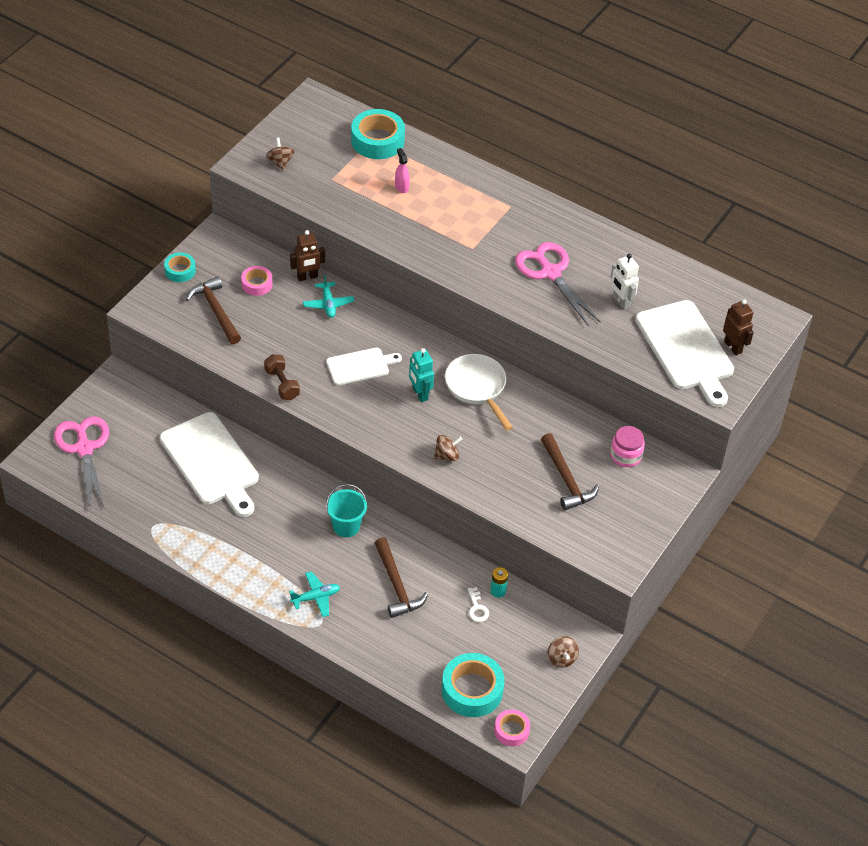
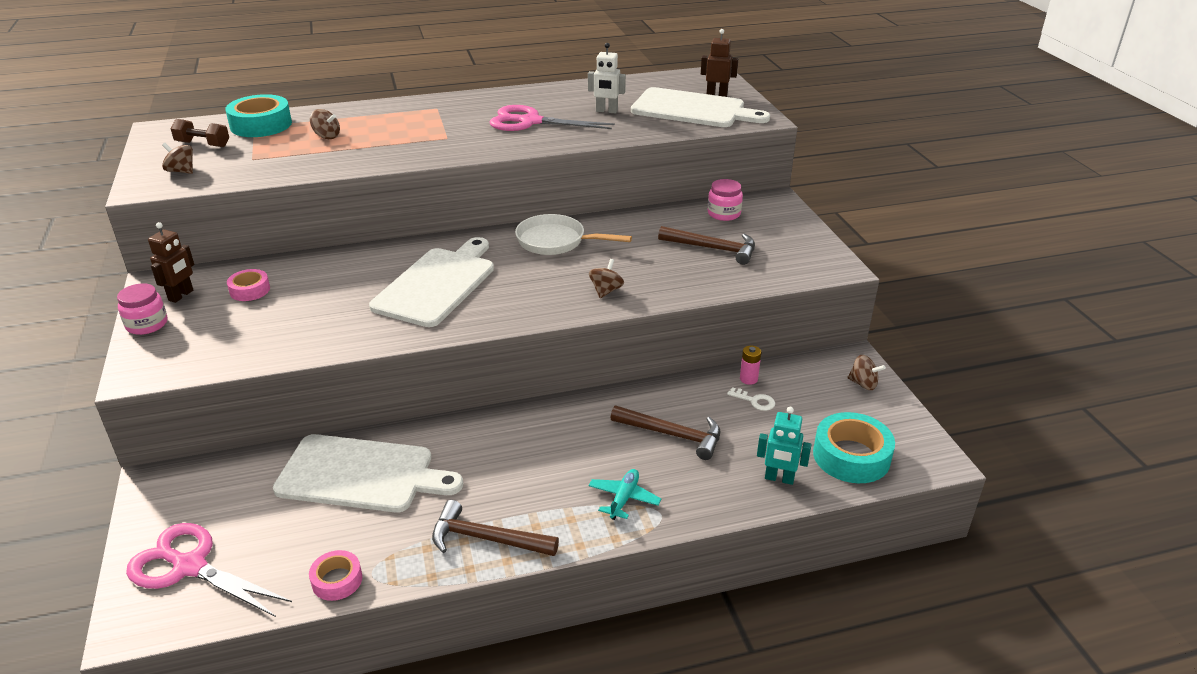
camera: 45 degrees left, 15 degrees down
turquoise tape [164,253,196,282] -> pink jar [117,283,167,335]
brown hammer [186,276,241,344] -> brown hammer moved to [432,500,559,556]
brown dumbbell [264,354,300,400] -> brown dumbbell moved to [171,119,229,147]
brown robot [290,230,325,281] -> brown robot moved to [148,222,194,303]
turquoise plane [303,274,354,318] -> none
white cutting board [326,348,402,385] -> white cutting board [369,237,494,327], size x1.78
turquoise bucket [326,484,367,537] -> none
pink spray bottle [395,148,410,193] -> brown spinning top [310,109,340,139]
turquoise robot [409,348,434,402] -> turquoise robot moved to [757,407,812,485]
turquoise battery [490,567,508,598] -> pink battery [740,346,761,385]
pink tape [494,709,530,746] -> pink tape moved to [309,550,362,601]

